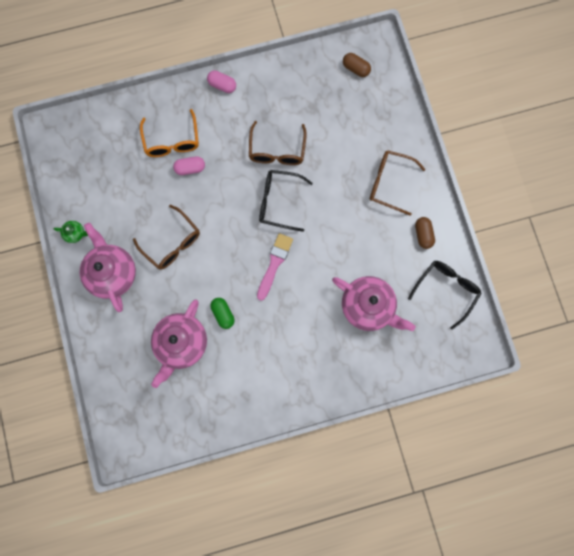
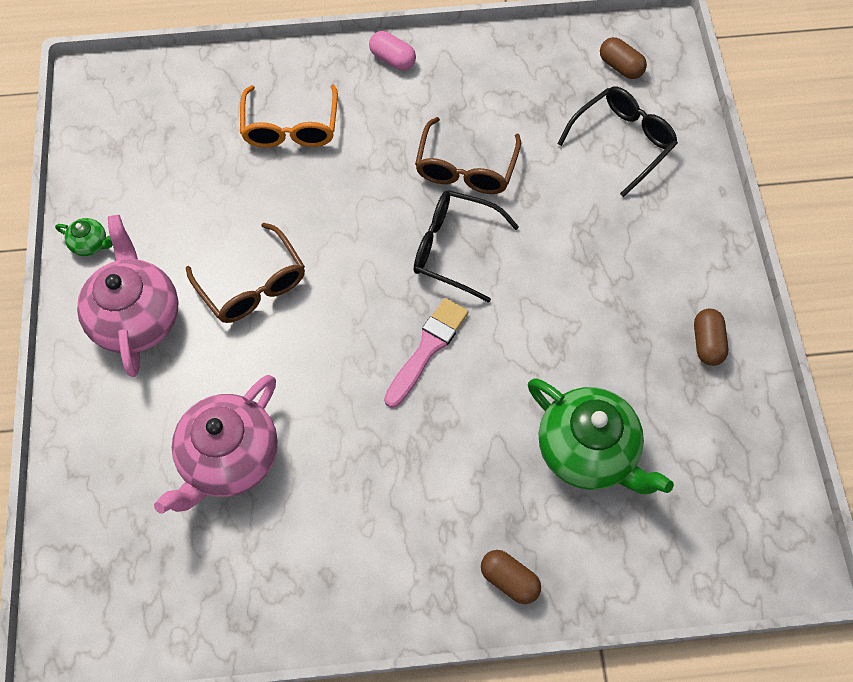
camera: 10 degrees right, 15 degrees down
pink capsule [173,156,205,175] -> none
green capsule [210,298,234,329] -> none
pink teapot [332,276,416,331] -> green teapot [528,378,674,494]
brown glasses [370,150,426,216] -> none
black glasses [408,261,482,330] -> black glasses moved to [557,87,678,197]
none -> brown capsule [481,550,541,604]

